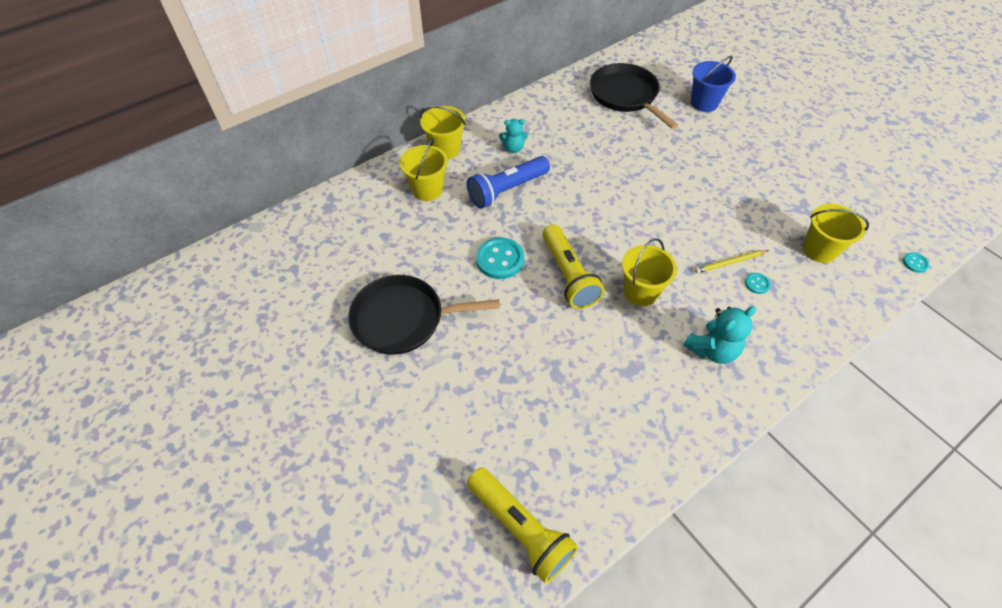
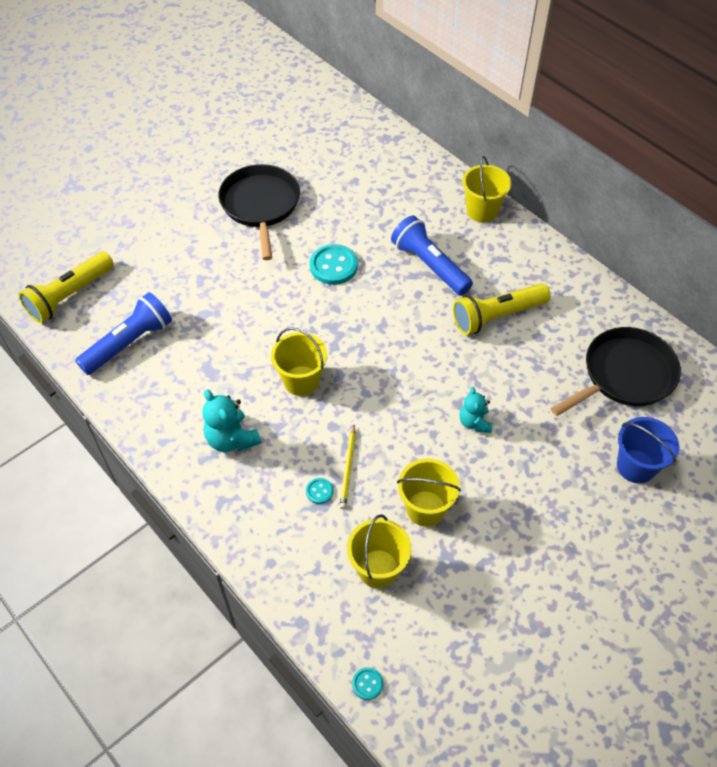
camera: 85 degrees right, 0 degrees up
yellow bucket [400,138,448,201] -> yellow bucket moved to [397,458,461,527]
turquoise teddy bear [499,119,528,153] -> turquoise teddy bear moved to [460,387,492,433]
yellow flashlight [543,224,605,309] -> yellow flashlight moved to [453,283,550,335]
yellow pencil [695,250,769,273] -> yellow pencil turned 150 degrees counterclockwise [340,425,356,509]
none -> blue flashlight [75,292,172,375]

